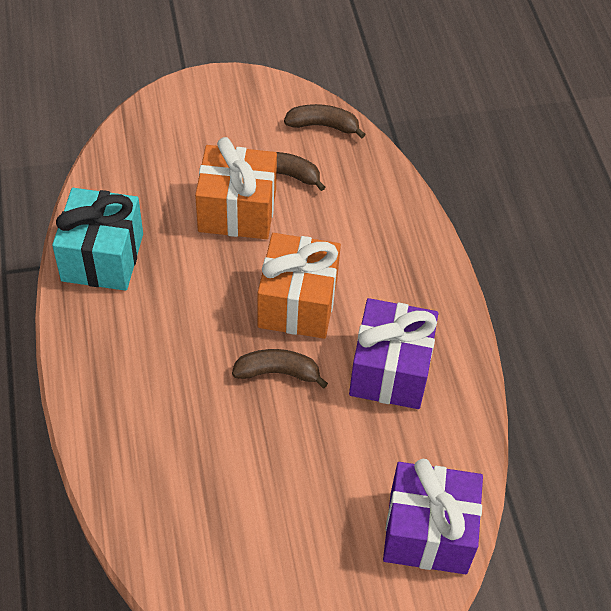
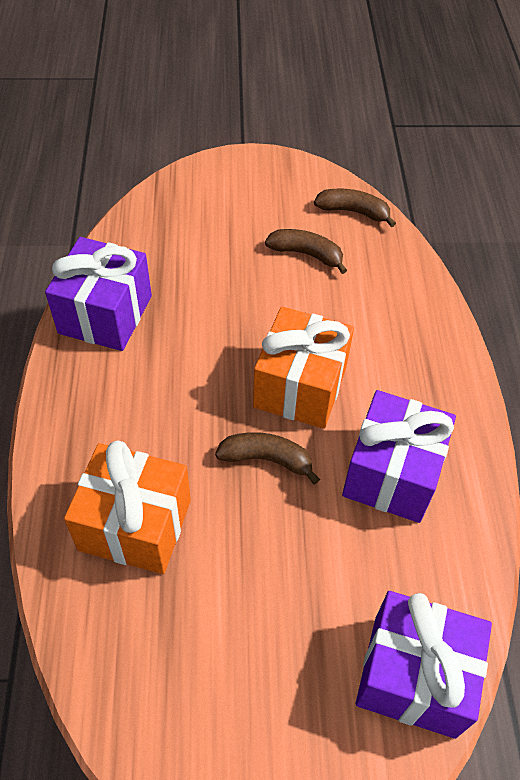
camera: 10 degrees right, 0 degrees up
turquoise gift [52,188,143,291] -> purple gift [45,237,152,351]
orange gift [195,137,277,239] -> orange gift moved to [64,441,191,574]

